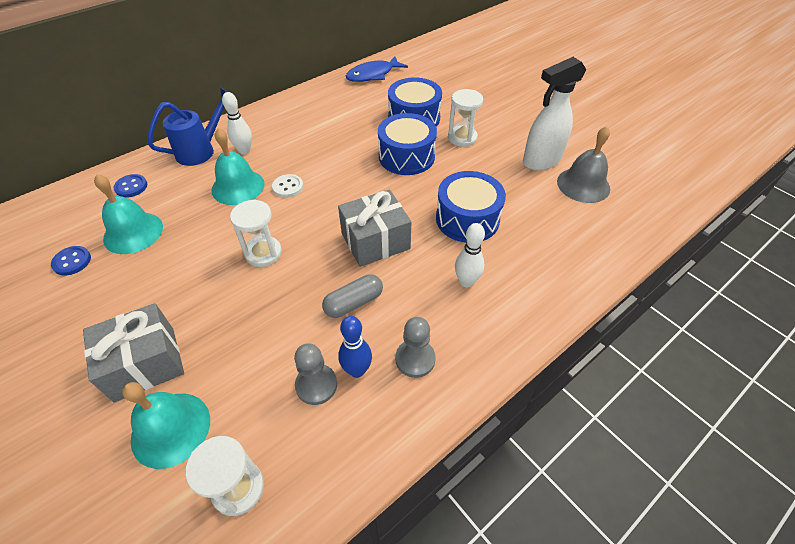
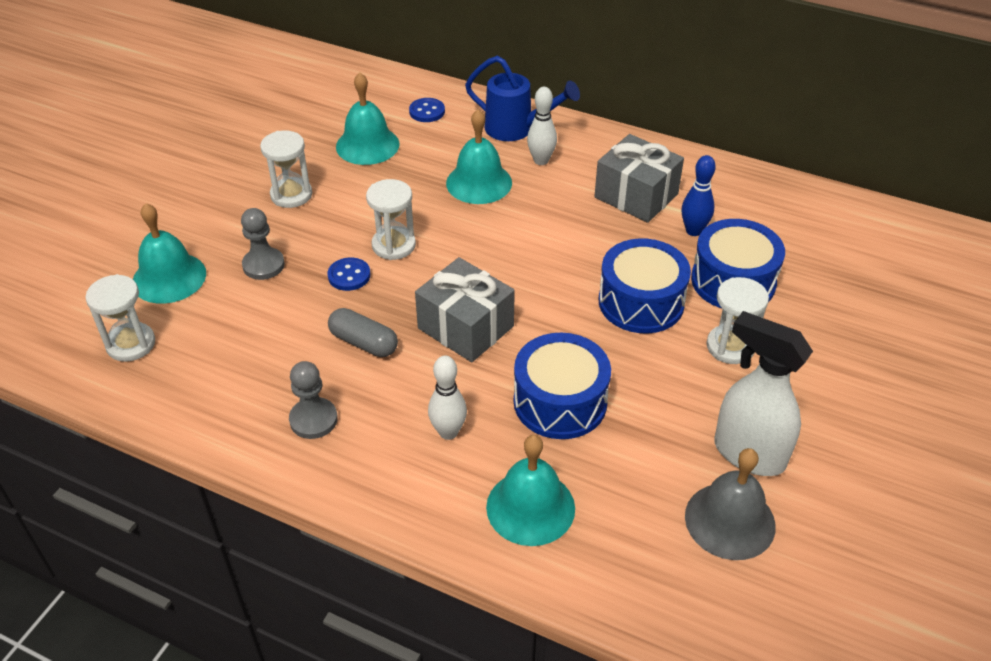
camera: 65 degrees right, 5 degrees down
blue button [51,246,91,276] -> blue button moved to [327,257,371,291]
grey gift [83,303,184,402] -> grey gift moved to [594,134,684,223]
white button [272,174,303,198] -> none
grey pawn [294,343,337,405] -> grey pawn moved to [241,208,285,280]
blue bowling pin [338,316,372,378] -> blue bowling pin moved to [682,155,716,236]
blue fish [346,56,408,82] -> none
none -> white hourglass [260,131,312,208]
none -> turquoise bell [486,435,575,546]

